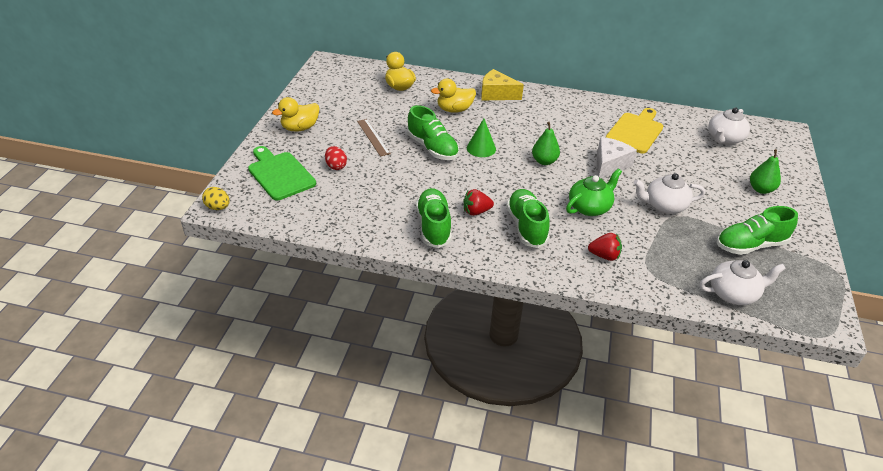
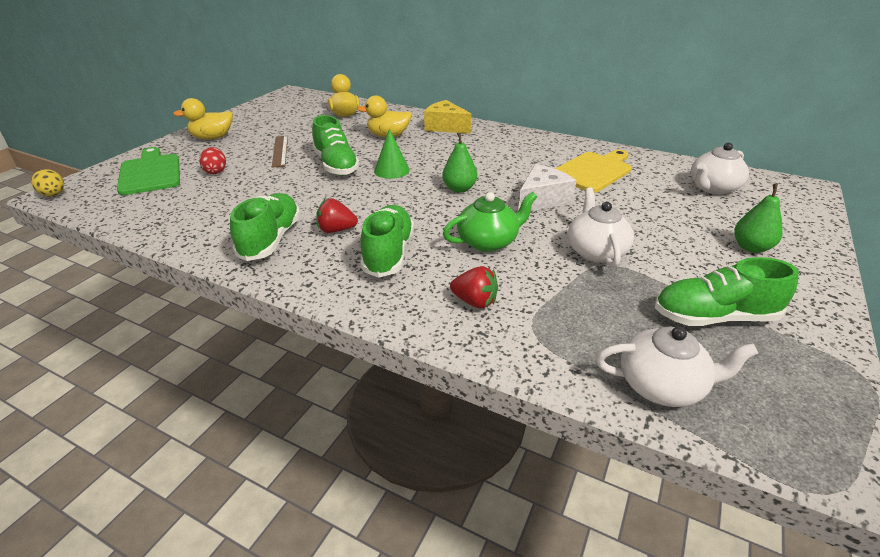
camera: 15 degrees right, 5 degrees down
white teapot [634,173,705,214] -> white teapot turned 75 degrees clockwise [568,187,634,268]

